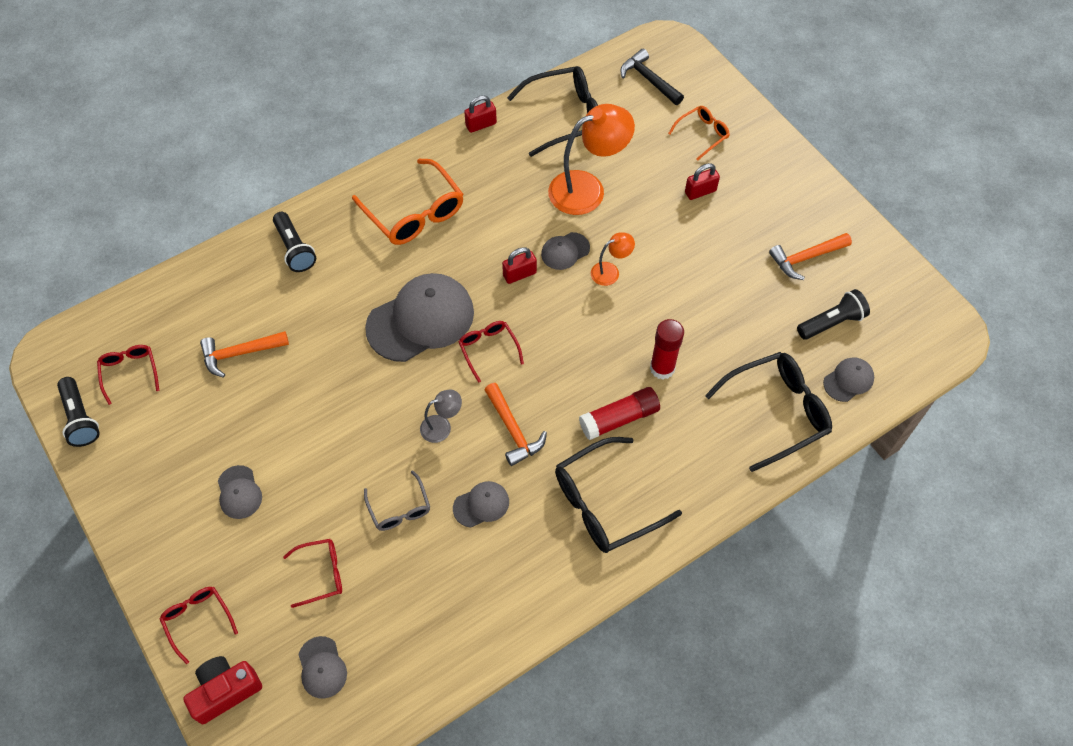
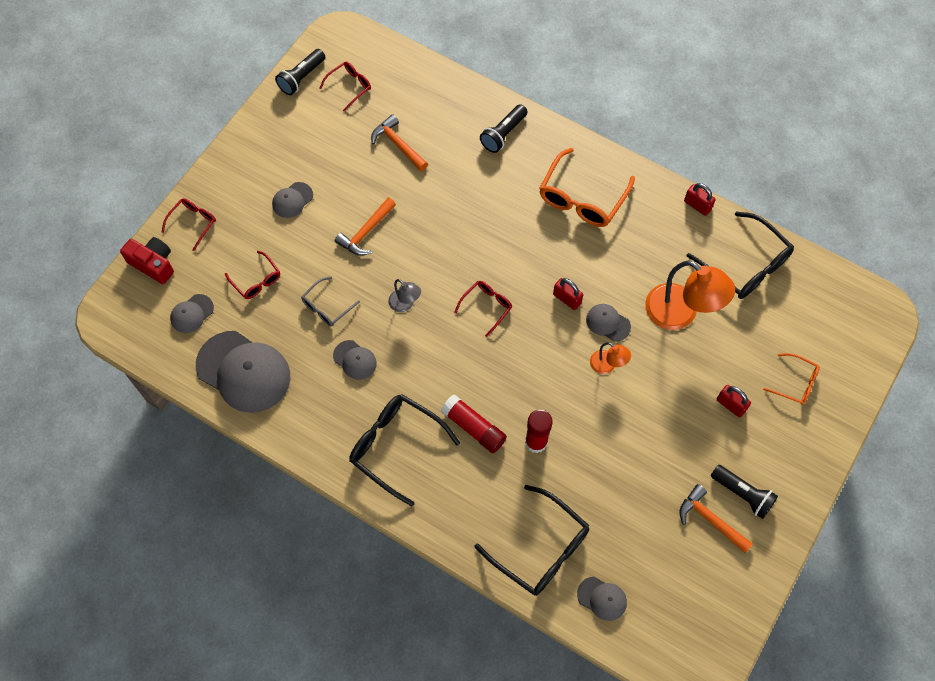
camera: 65 degrees right, 5 degrees up
grey cap [365,273,474,362] -> grey cap moved to [196,331,290,413]
orange hammer [484,383,547,466] -> orange hammer moved to [335,198,396,256]
black hammer [620,49,684,105] -> none
black flashlight [797,289,870,340] -> black flashlight moved to [711,465,778,519]

